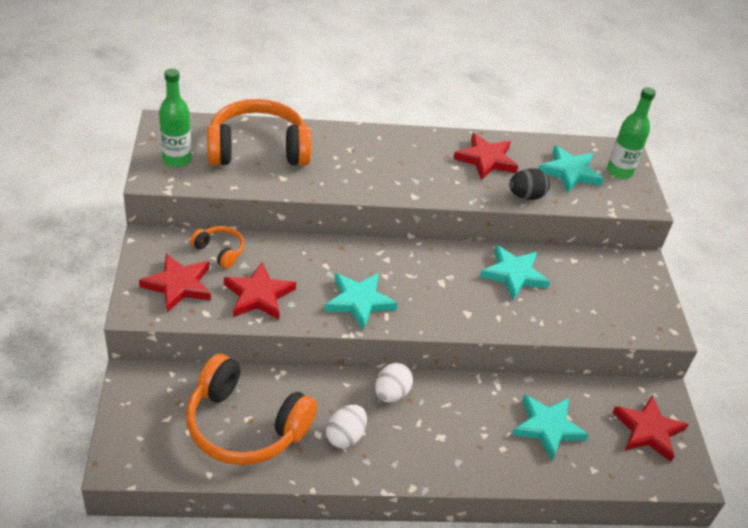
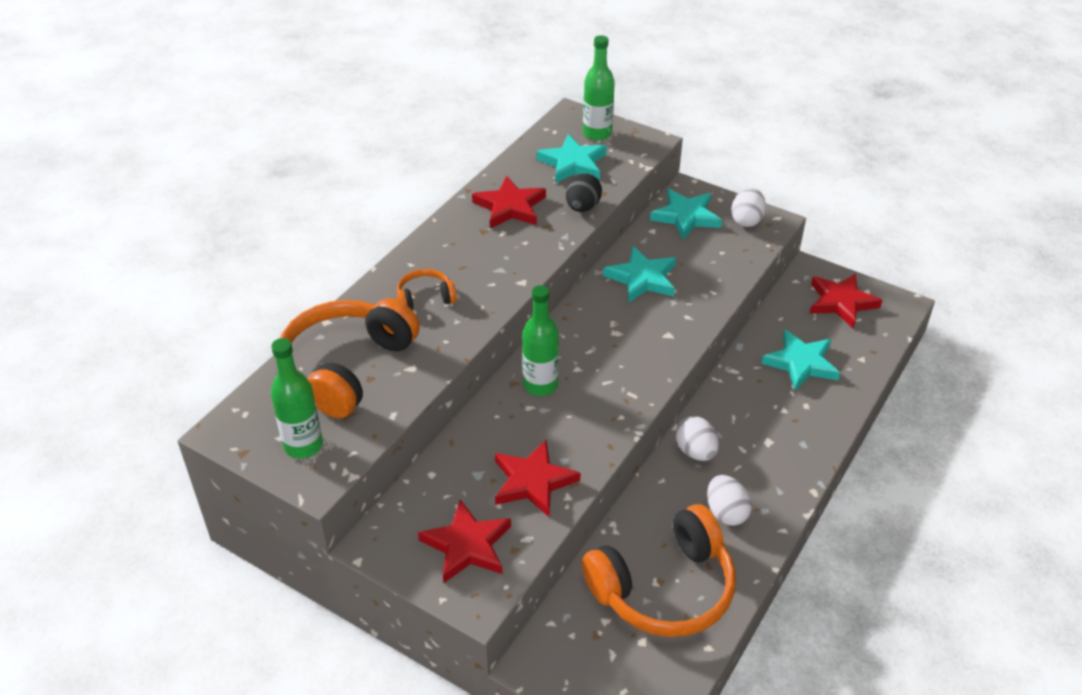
camera: 50 degrees left, 0 degrees up
orange headphones [190,226,244,269] -> orange headphones moved to [397,269,457,310]
turquoise star [325,273,398,330] -> turquoise star moved to [650,189,722,240]
none -> green bottle [522,285,559,396]
none -> white egg [731,188,766,227]

